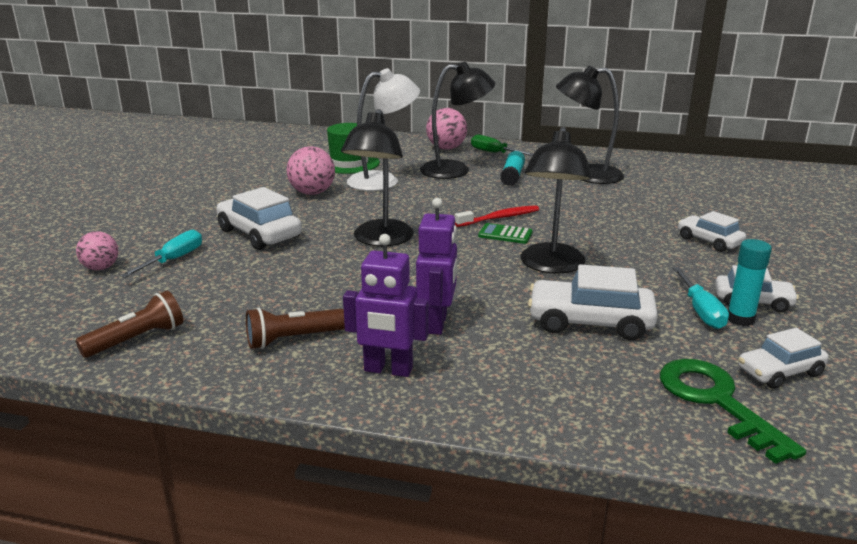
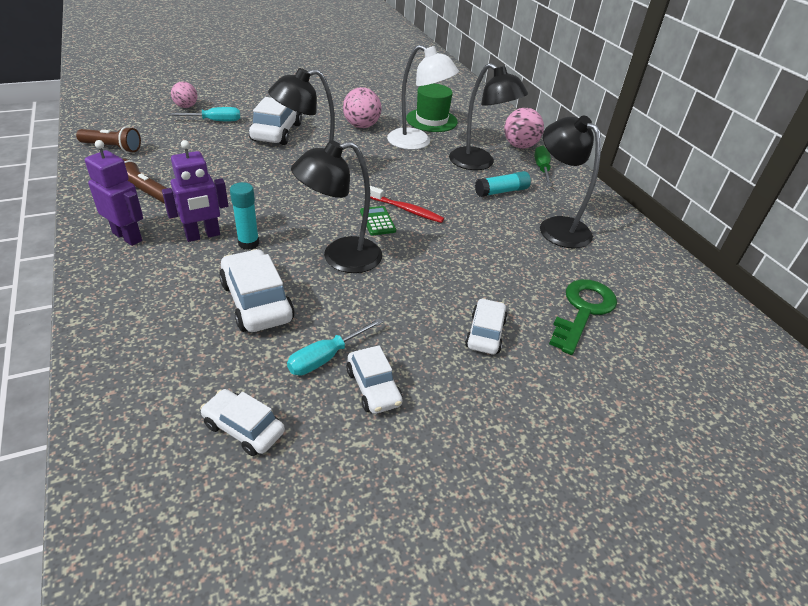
camera: 50 degrees right, 15 degrees up
purple robot [343,234,428,377] -> purple robot turned 150 degrees clockwise [85,140,143,246]
green key [660,359,806,464] -> green key moved to [549,279,617,355]
turquoise glue stick [728,239,772,326] -> turquoise glue stick moved to [230,182,259,250]

